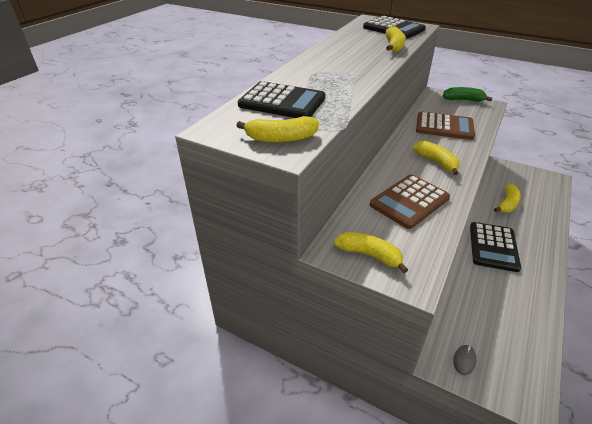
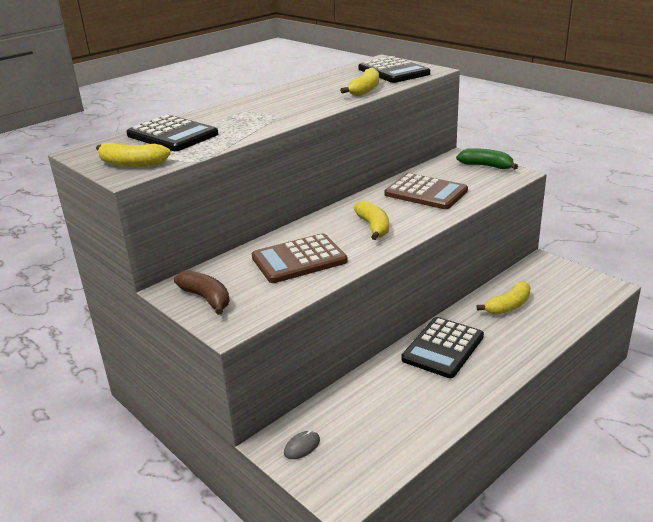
camera: 20 degrees right, 10 degrees down
yellow banana [334,232,408,273] -> brown banana [174,270,230,315]

